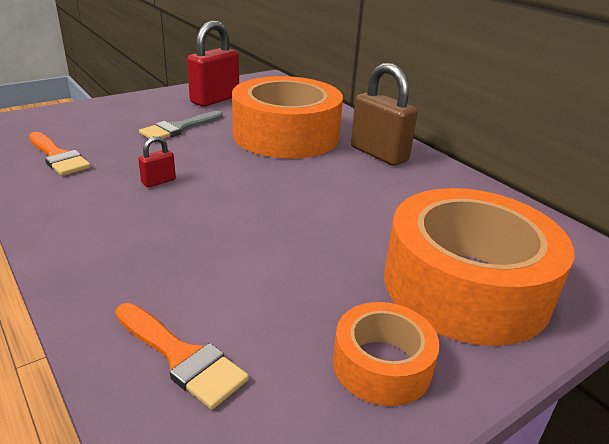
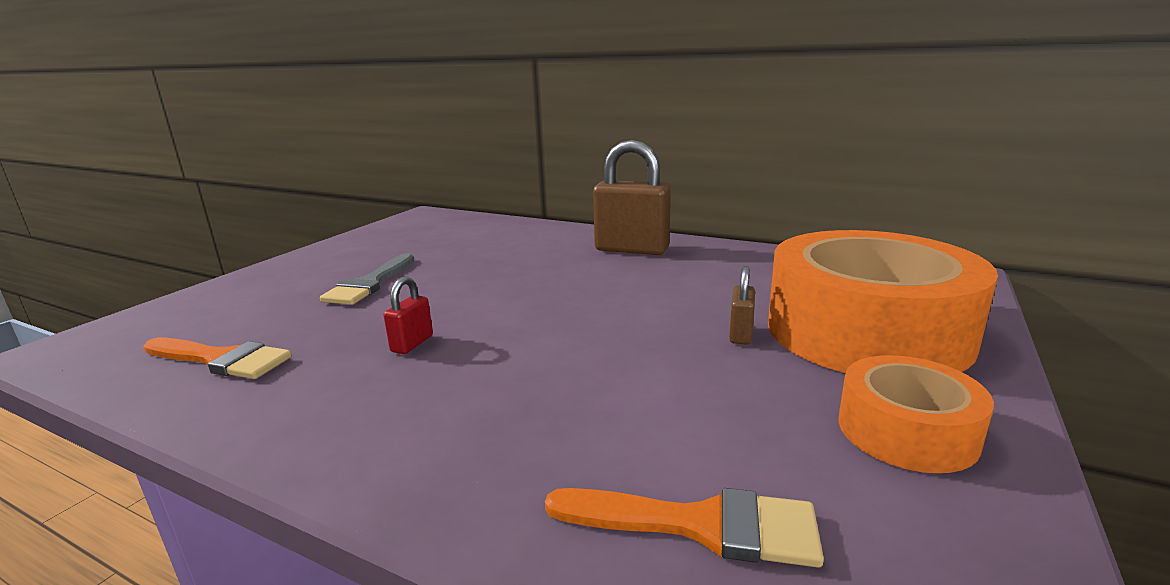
camera: 25 degrees left, 10 degrees down
red padlock [187,21,239,107] -> none
orange tape [232,76,343,159] -> none
none -> brown padlock [729,266,755,345]

